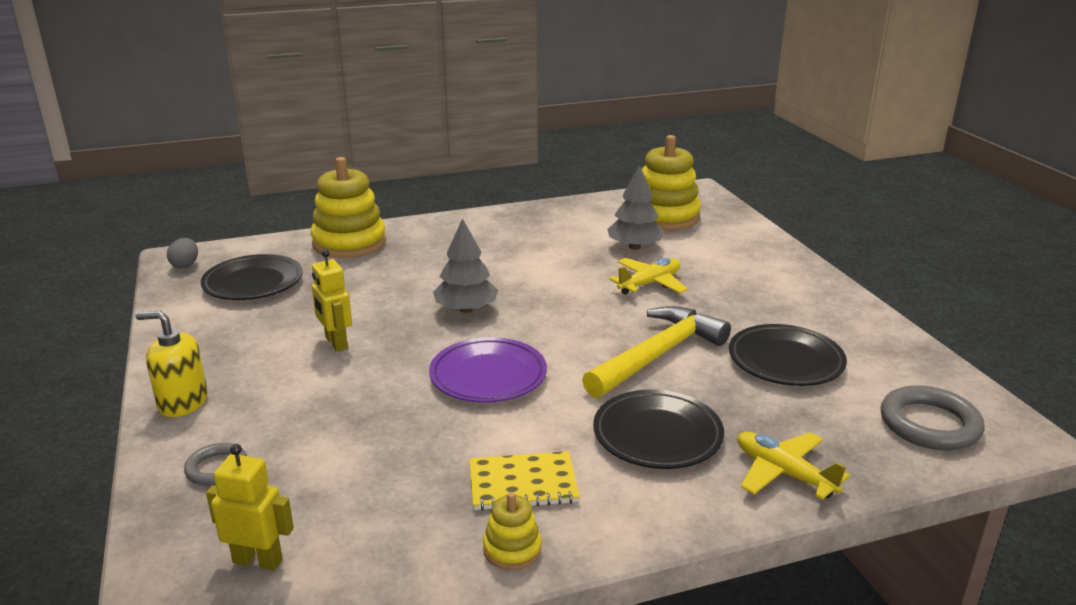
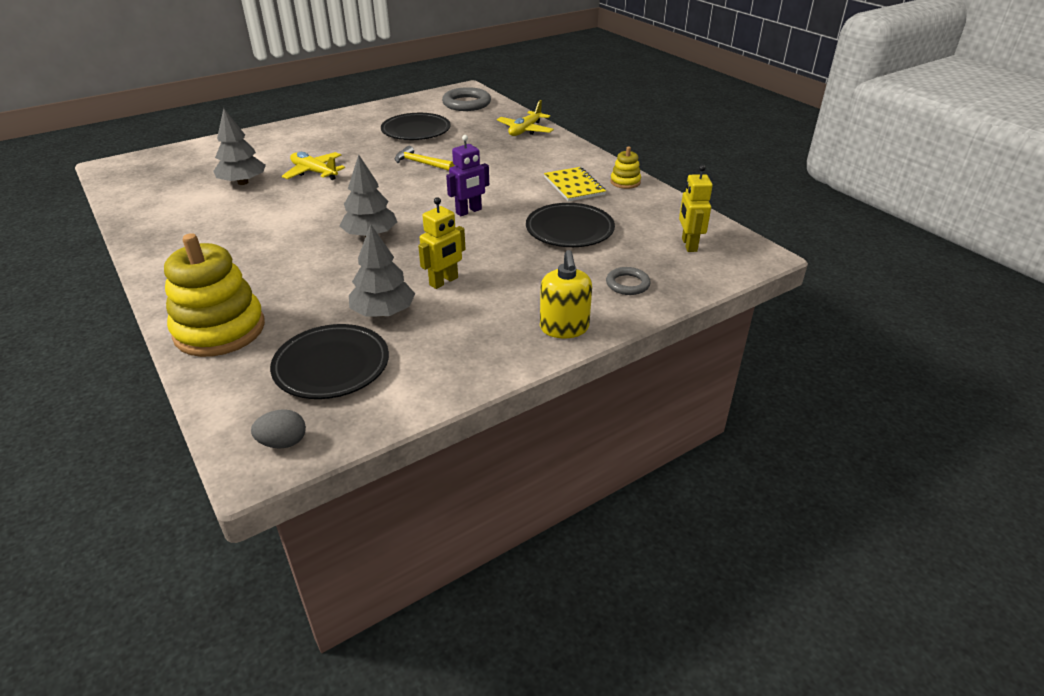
camera: 105 degrees left, 10 degrees up
purple plate [429,337,547,403] -> purple robot [446,135,489,216]
yellow hammer [582,306,731,398] -> yellow hammer [395,146,454,171], size x0.54
black plate [593,390,724,469] -> black plate moved to [526,203,615,247]
yellow stacking toy [642,135,701,230] -> none
none -> grey tree [349,224,415,317]

